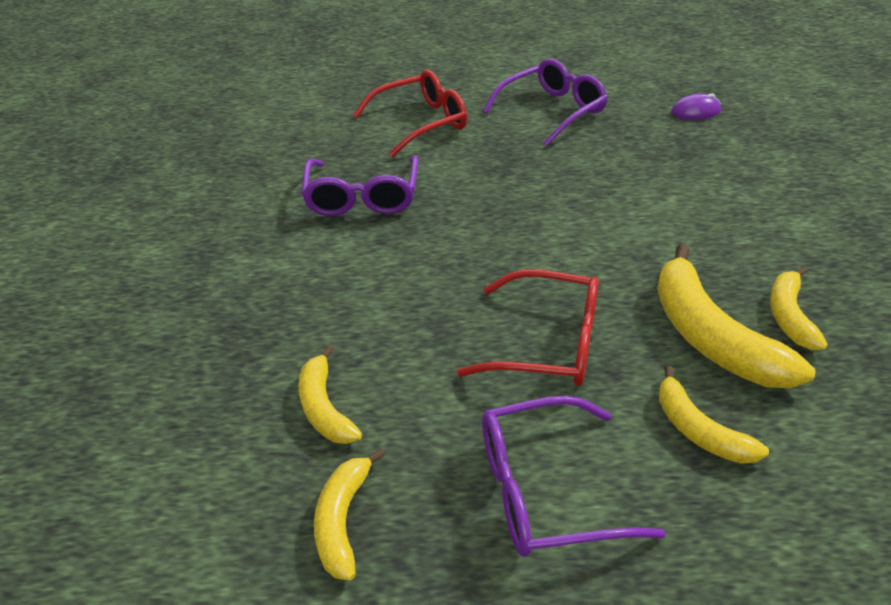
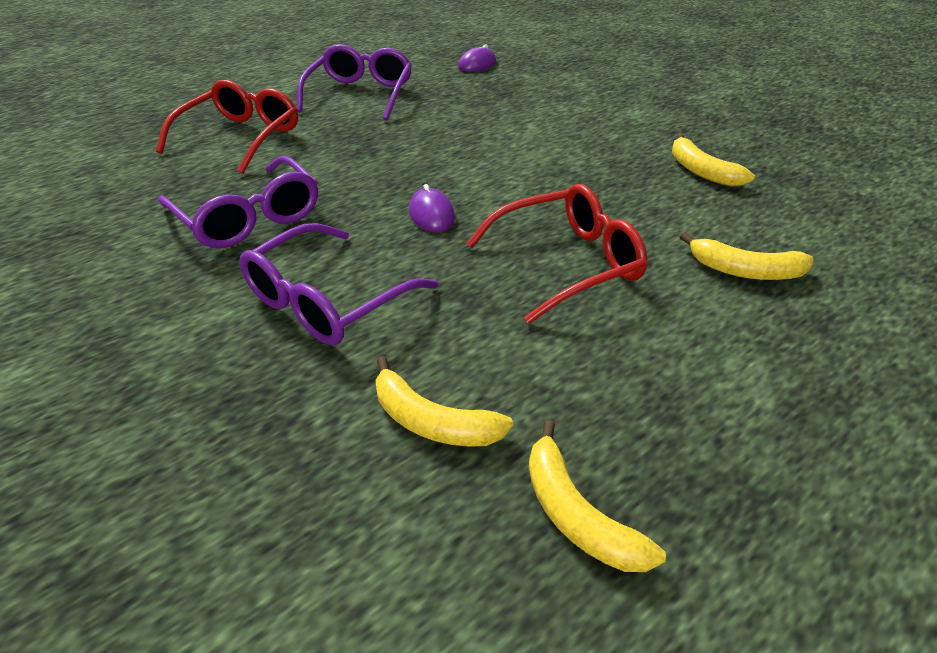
camera: 40 degrees left, 0 degrees up
purple glasses [482,395,666,557] -> purple glasses moved to [239,223,438,345]
yellow banana [657,243,816,388] -> none
none -> purple mouse [409,184,455,232]

